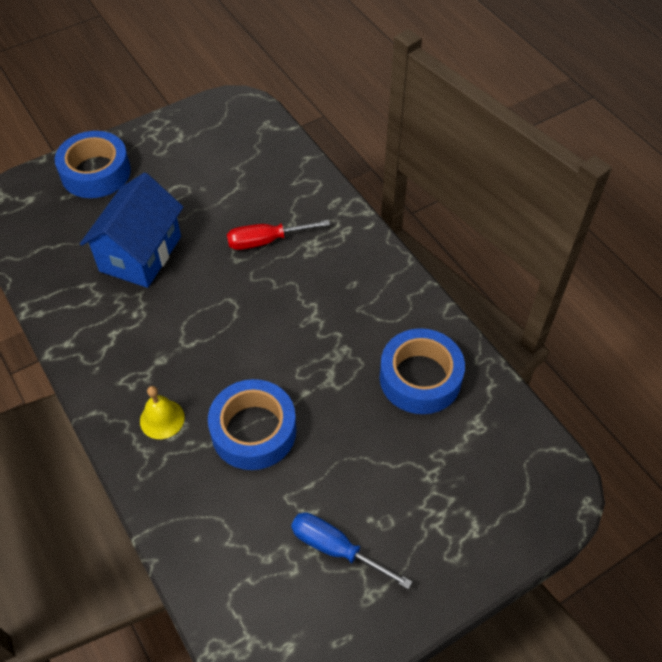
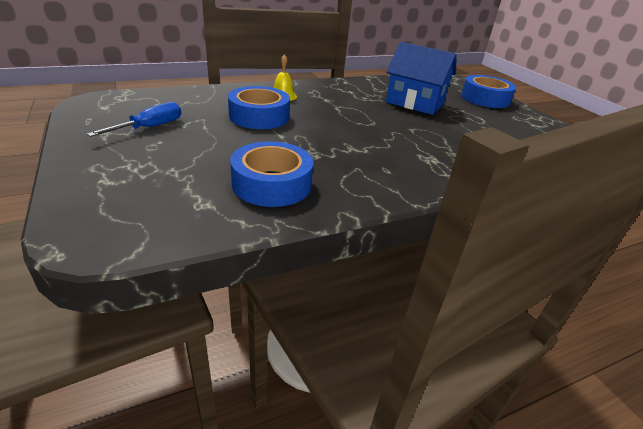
camera: 95 degrees right, 20 degrees down
red screwdriver [227,220,330,250] -> none

